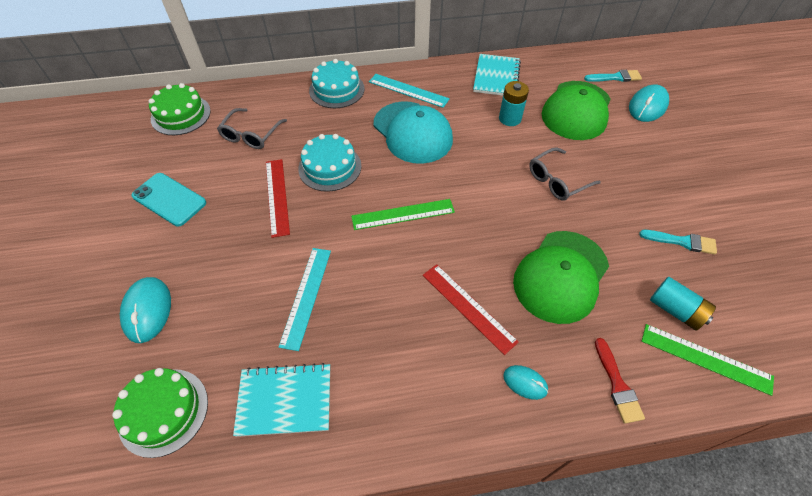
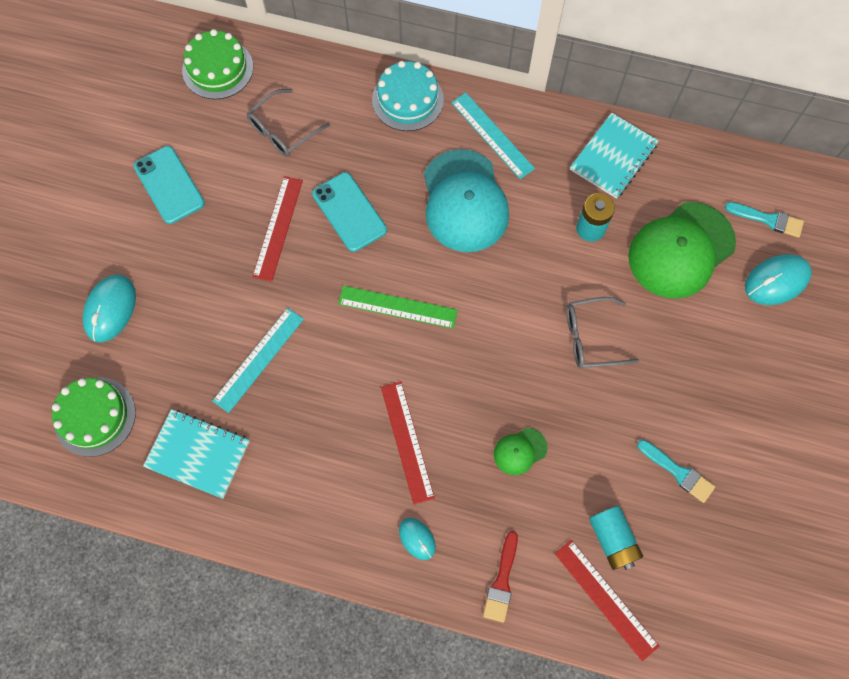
camera: 25 degrees right, 15 degrees up
turquoise cake [298,134,361,192] -> turquoise phone [312,172,387,252]
green cap [513,231,609,324] -> green cap [494,428,548,475], size x0.45
green ruler [642,324,774,396] -> red ruler [555,540,659,661]

